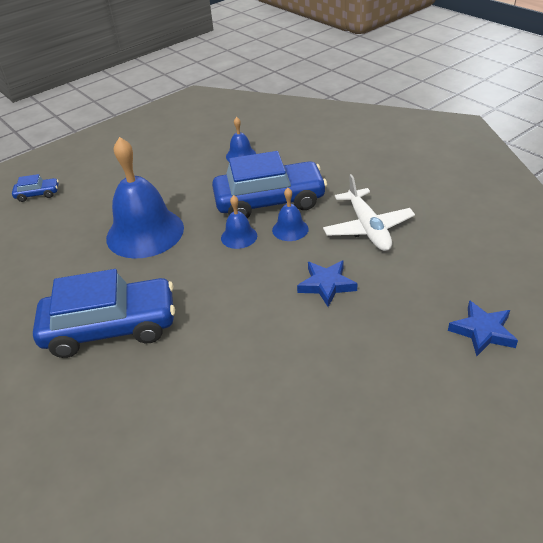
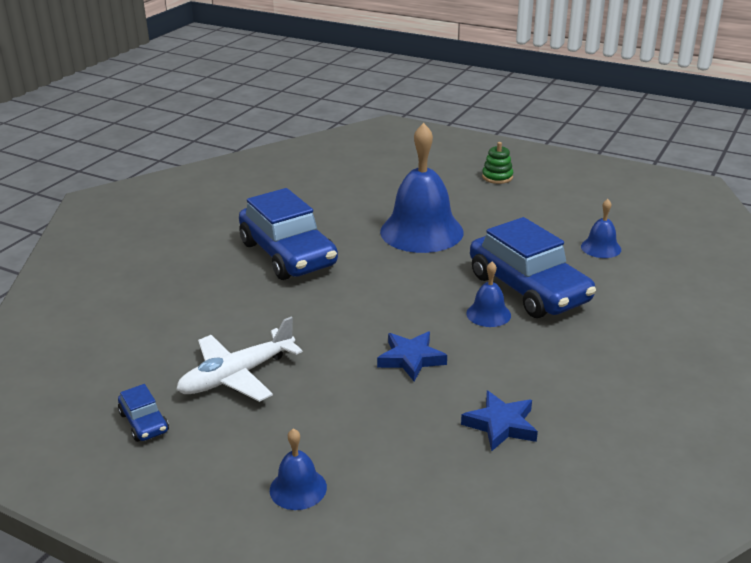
camera: 65 degrees right, 10 degrees down
blue car [12,174,59,202] -> blue car moved to [118,384,169,442]
blue bell [221,195,257,249] -> blue bell moved to [270,429,327,510]
white plane [323,174,415,251] -> white plane moved to [176,317,303,402]
blue star [448,300,518,356] -> blue star moved to [461,390,538,451]
none -> green stacking toy [482,142,513,184]

